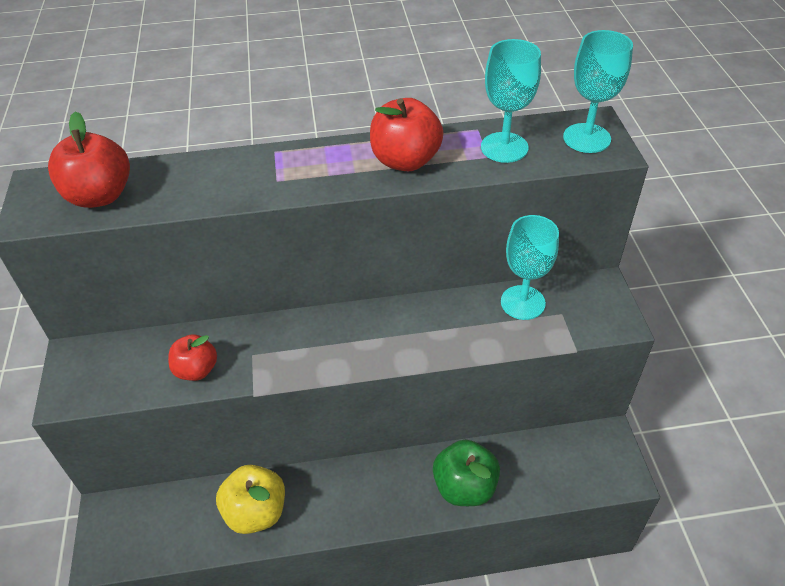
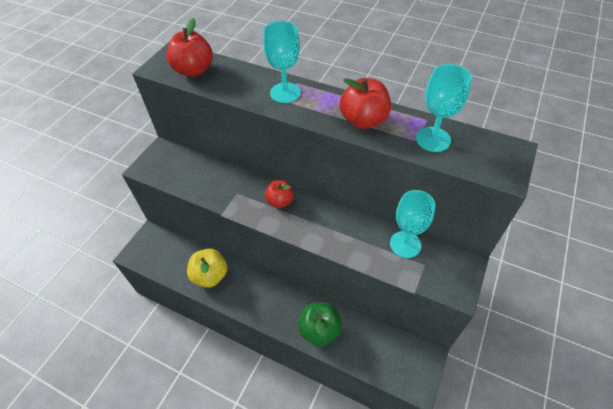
camera: 35 degrees right, 5 degrees up
red apple [168,334,217,381] -> red apple moved to [265,180,294,208]
turquoise goblet [563,30,633,153] -> turquoise goblet moved to [263,21,301,103]

